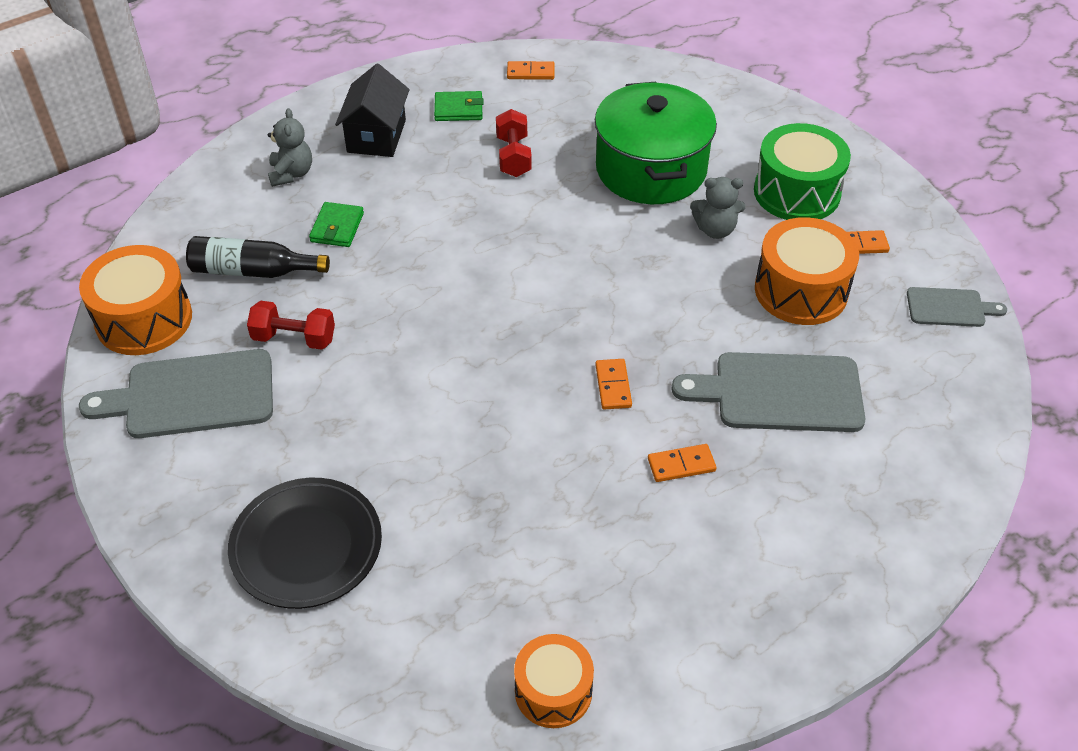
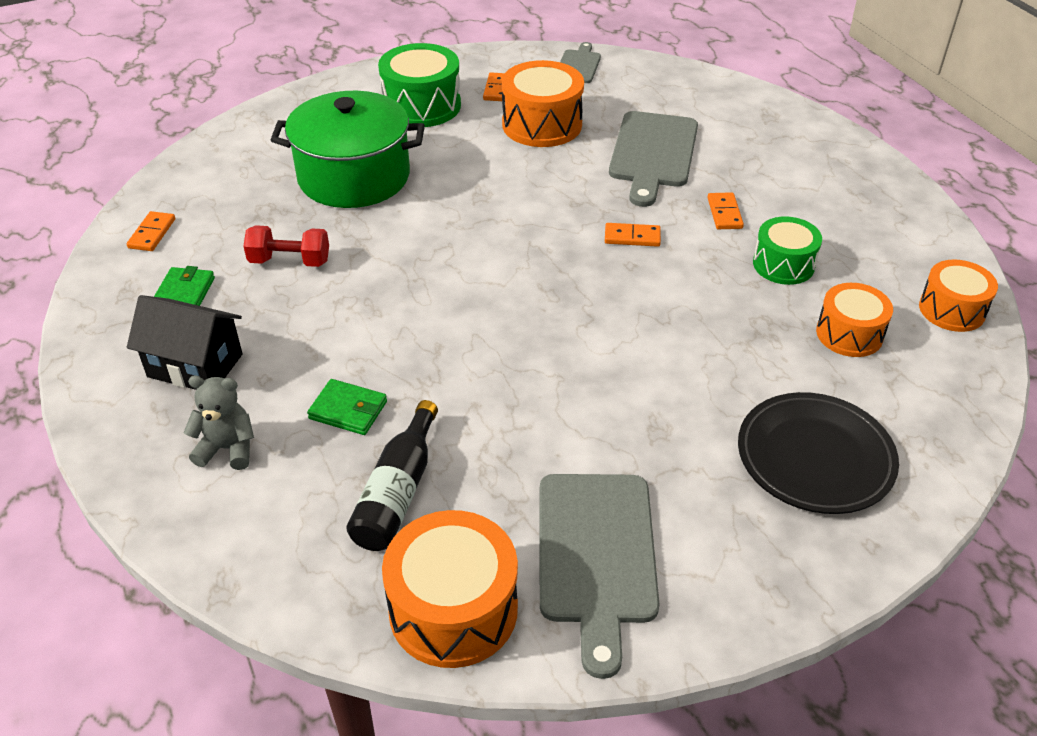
camera: 80 degrees left, 5 degrees down
red dumbbell [247,301,335,350] -> none
grey teddy bear [690,177,745,239] -> none
none -> green drum [753,216,822,285]
none -> orange drum [816,283,893,357]

